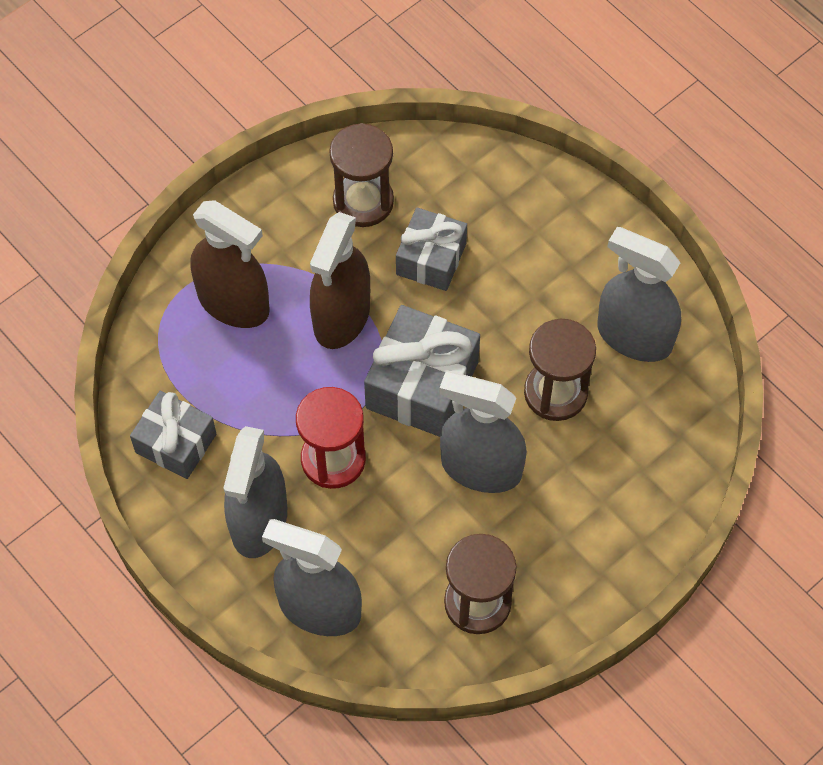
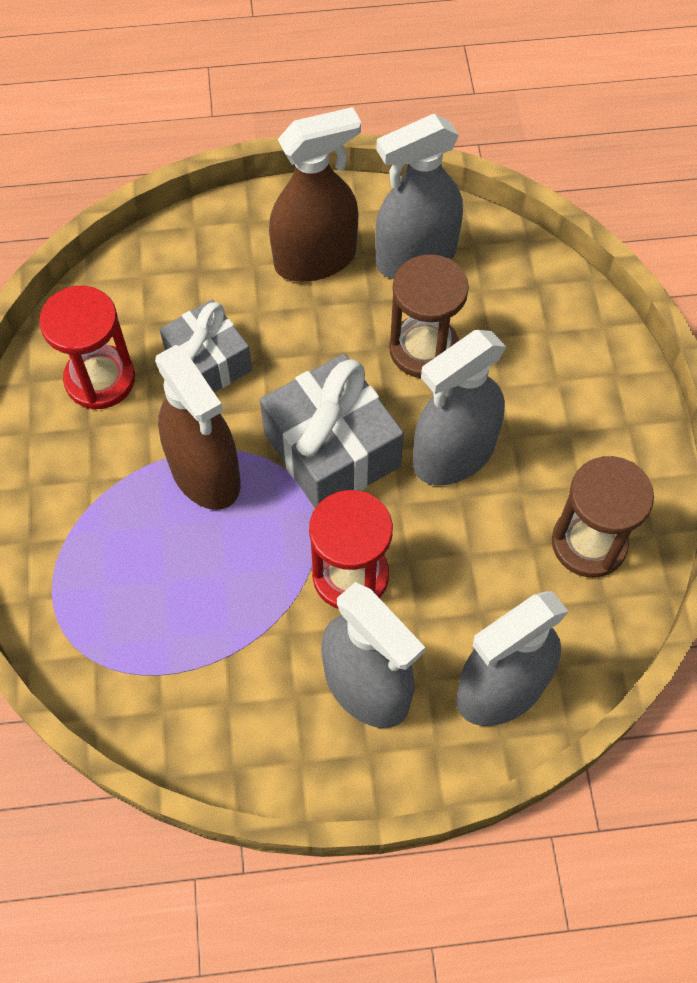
camera: 55 degrees left, 0 degrees up
grey gift [130,391,216,479] -> none
brown spray bottle [190,200,270,328] -> brown spray bottle moved to [269,107,361,282]
brown hourglass [329,123,394,227] -> red hourglass [39,286,135,410]

